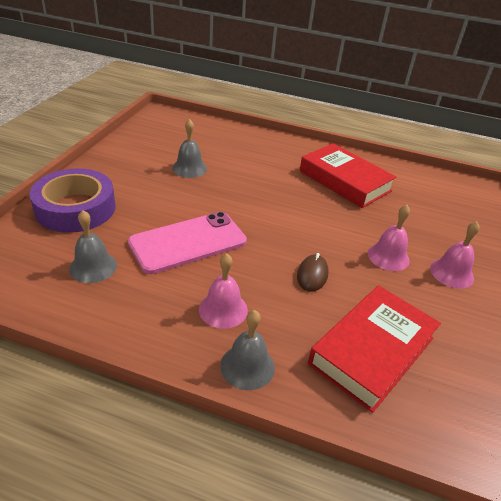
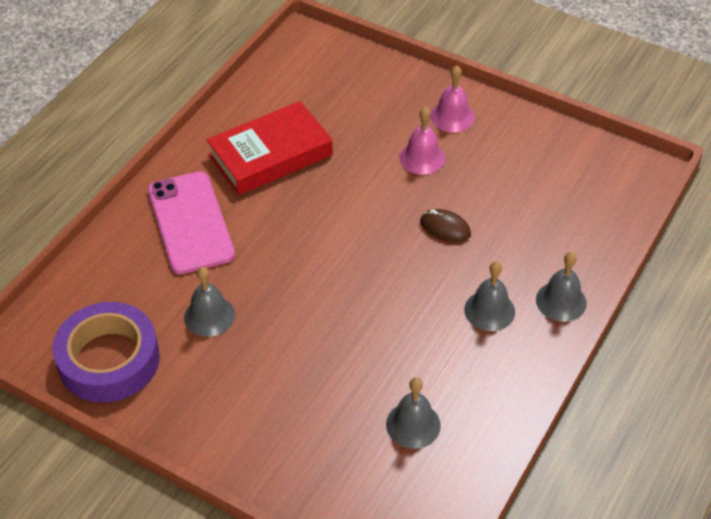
camera: 75 degrees left, 10 degrees up
purple tape [29,168,115,233] -> purple tape moved to [53,302,160,403]
pink phone [128,212,247,274] -> pink phone moved to [148,171,235,274]
pink bell [199,253,248,329] -> grey bell [464,261,515,331]
red book [308,285,441,413] -> none

